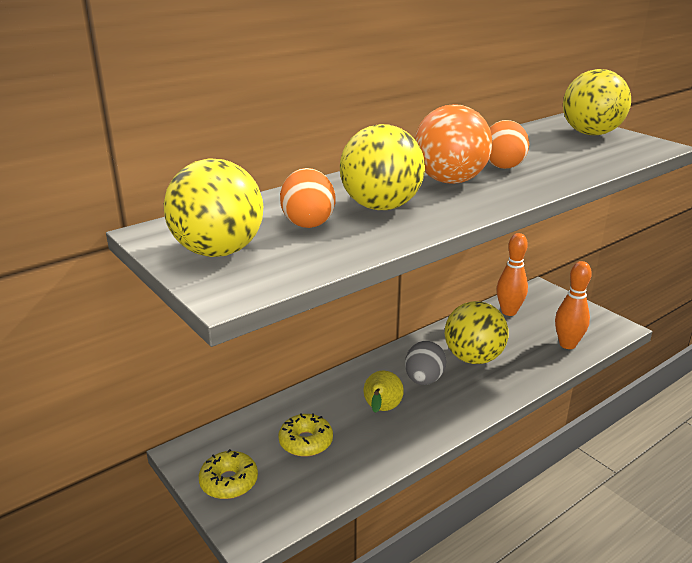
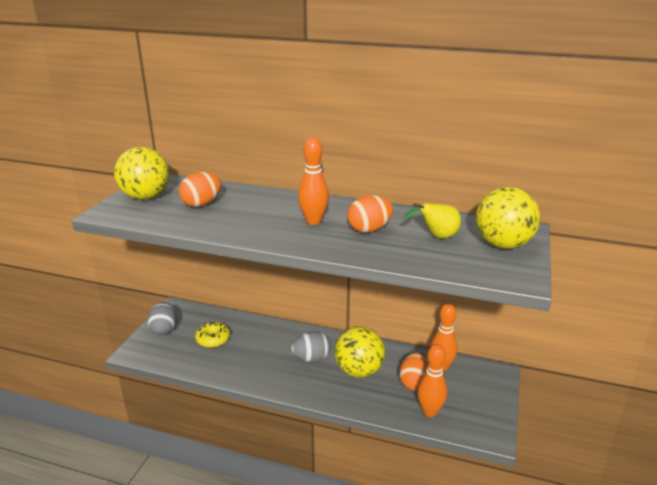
camera: 55 degrees right, 0 degrees up
yellow donut [199,449,258,499] -> grey egg [147,302,177,335]
yellow ball [340,124,425,210] -> none
yellow pear [364,371,404,413] -> yellow pear moved to [404,203,461,239]
orange ball [415,104,493,184] -> orange bowling pin [298,137,329,225]
none -> orange egg [399,352,428,391]

